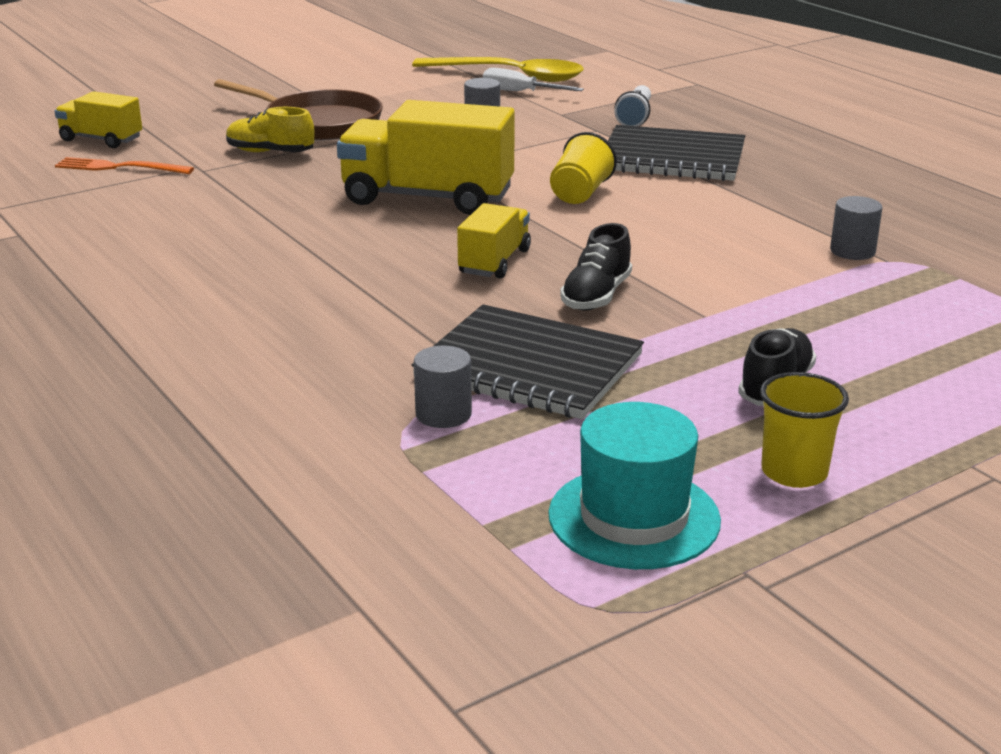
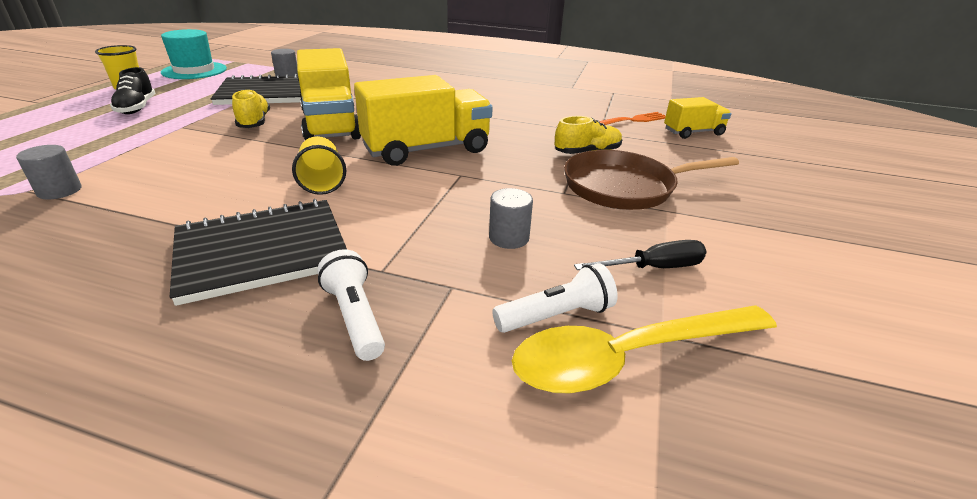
camera: 140 degrees right, 5 degrees up
yellow truck [457,203,531,279] -> yellow truck [297,48,361,140], size x1.83
white screwdriver [483,68,584,91] -> white flashlight [492,263,618,333]
black shoe [560,223,632,311] -> yellow shoe [232,89,270,128]
none -> black screwdriver [574,240,707,270]

